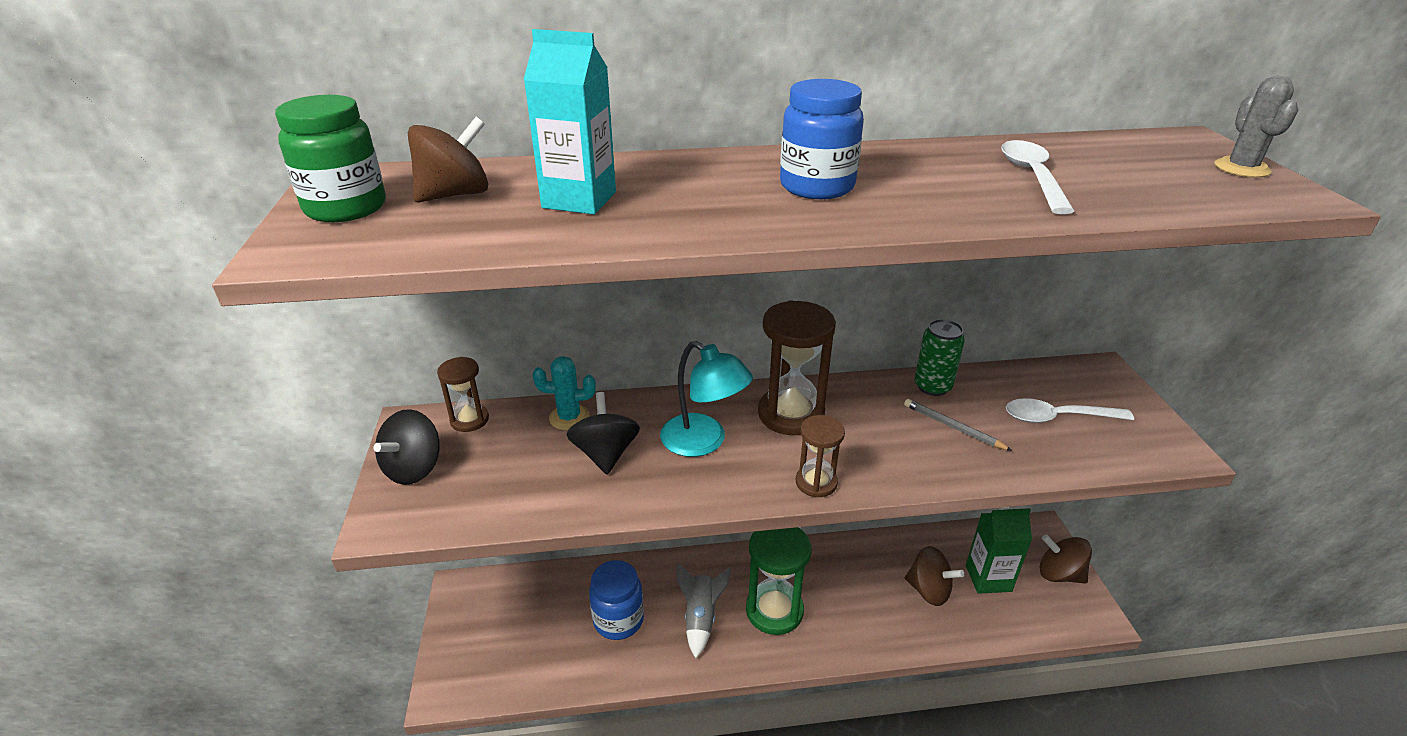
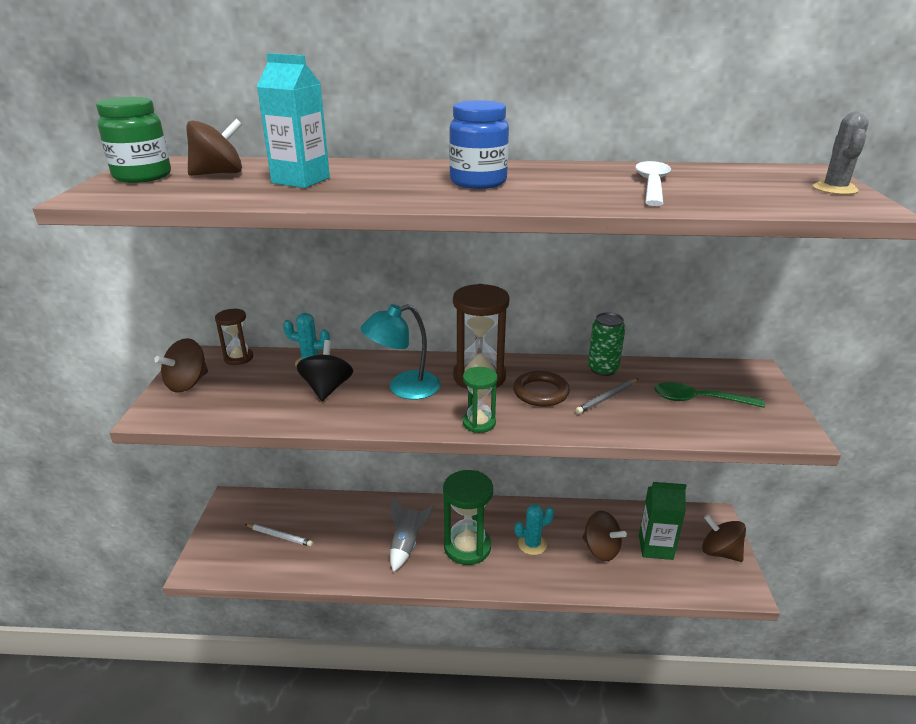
camera: 10 degrees right, 5 degrees down
black spinning top [373,409,440,485] -> brown spinning top [154,338,208,393]
blue jar [589,560,644,640] -> none
turquoise lamp [660,341,753,457] -> turquoise lamp turned 105 degrees clockwise [361,304,440,400]
brown hourglass [796,415,845,497] -> green hourglass [463,367,498,433]
grey pencil [904,399,1012,451] -> grey pencil turned 90 degrees counterclockwise [575,378,639,414]
white spoon [1006,398,1134,423] -> green spoon [654,382,765,408]
none -> white pencil [245,524,313,547]
none -> brown ring [513,371,570,407]
none -> turquoise cactus [515,504,554,555]

